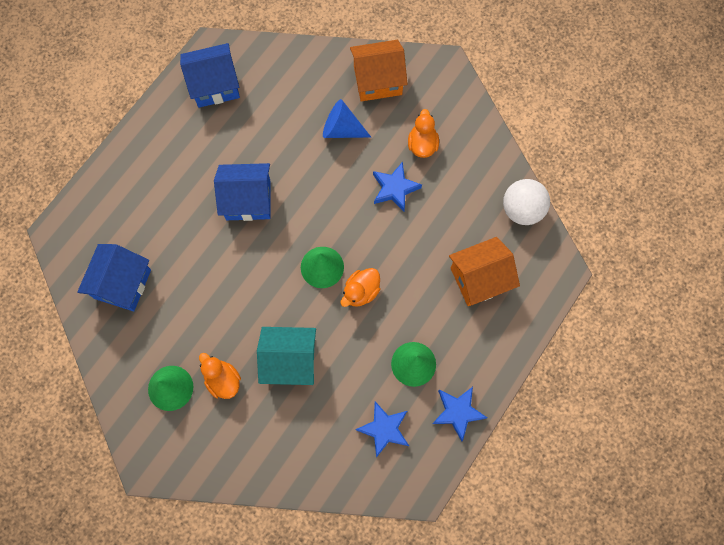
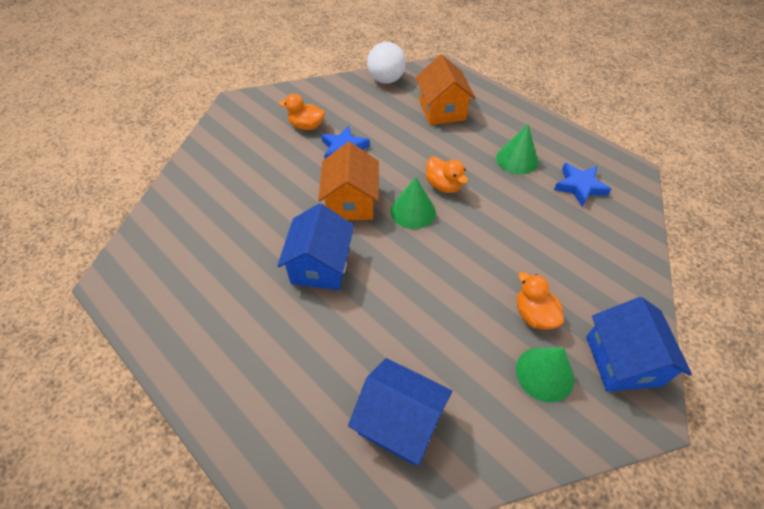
camera: 80 degrees left, 20 degrees down
blue house [180,43,240,108] -> blue house moved to [586,297,692,392]
orange duck [199,353,241,399] -> orange duck turned 90 degrees clockwise [517,272,564,330]
turquoise house [257,327,316,385] -> none
blue cone [323,99,371,138] -> none
orange house [350,40,408,102] -> orange house moved to [318,142,379,220]
blue star [432,387,487,441] -> none

